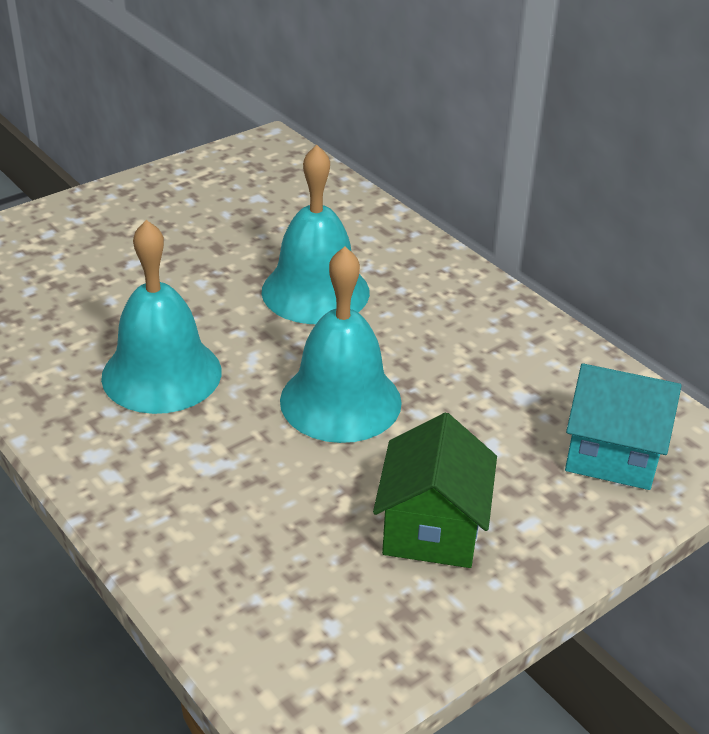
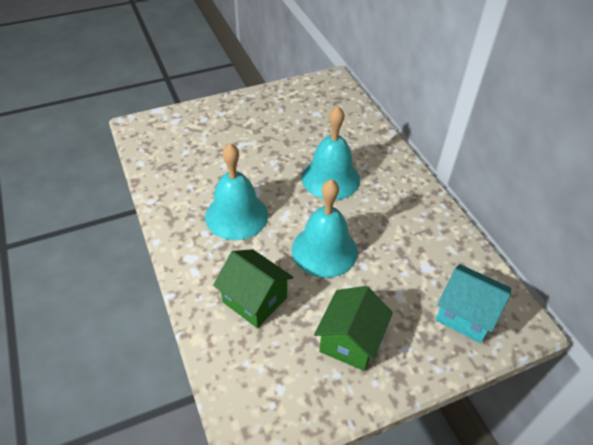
camera: 15 degrees right, 10 degrees up
none -> green house [213,249,293,328]

